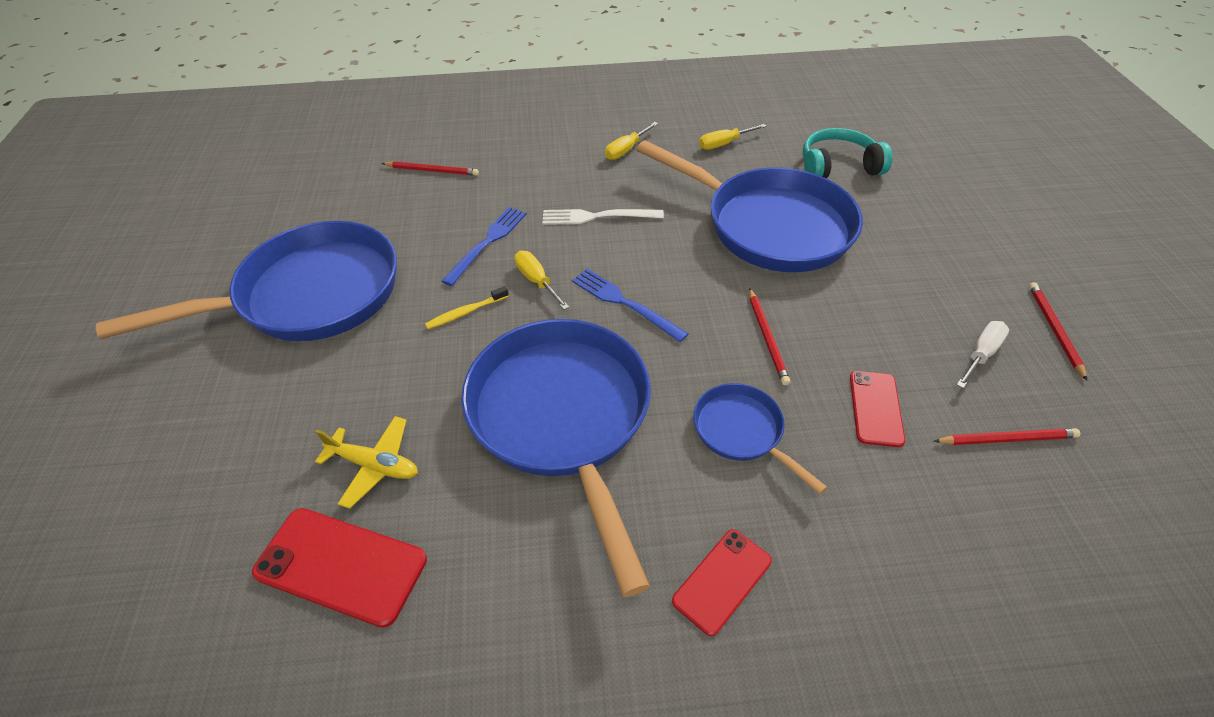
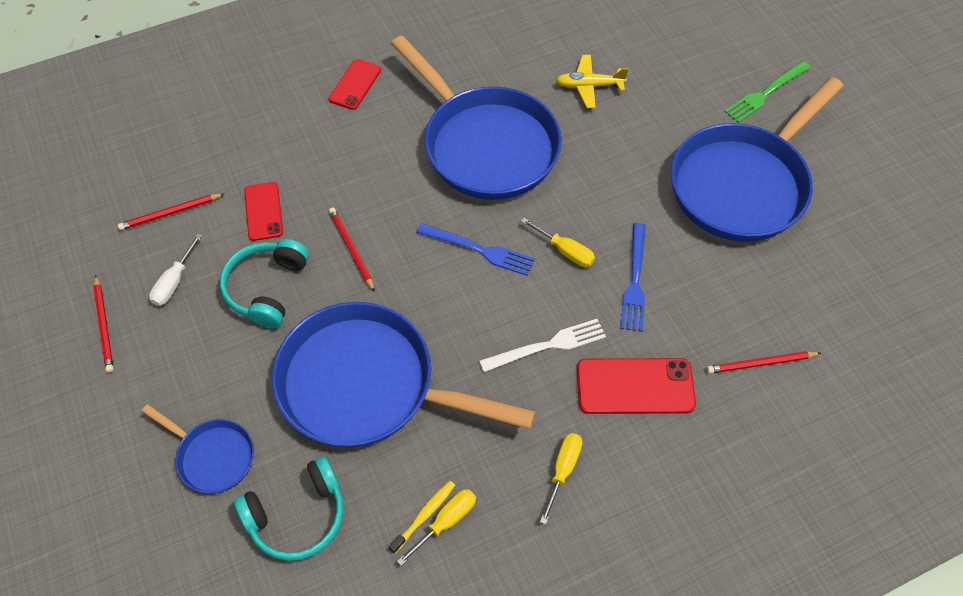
camera: 160 degrees right, 10 degrees up
red phone [252,508,427,628] -> red phone moved to [577,358,696,414]
yellow toothbrush [425,286,509,329] -> yellow toothbrush moved to [389,481,455,554]
blue pan [693,383,827,494] -> blue pan moved to [141,404,254,493]
none -> turquoise headphones [220,239,309,328]
none -> green fork [725,61,811,123]

